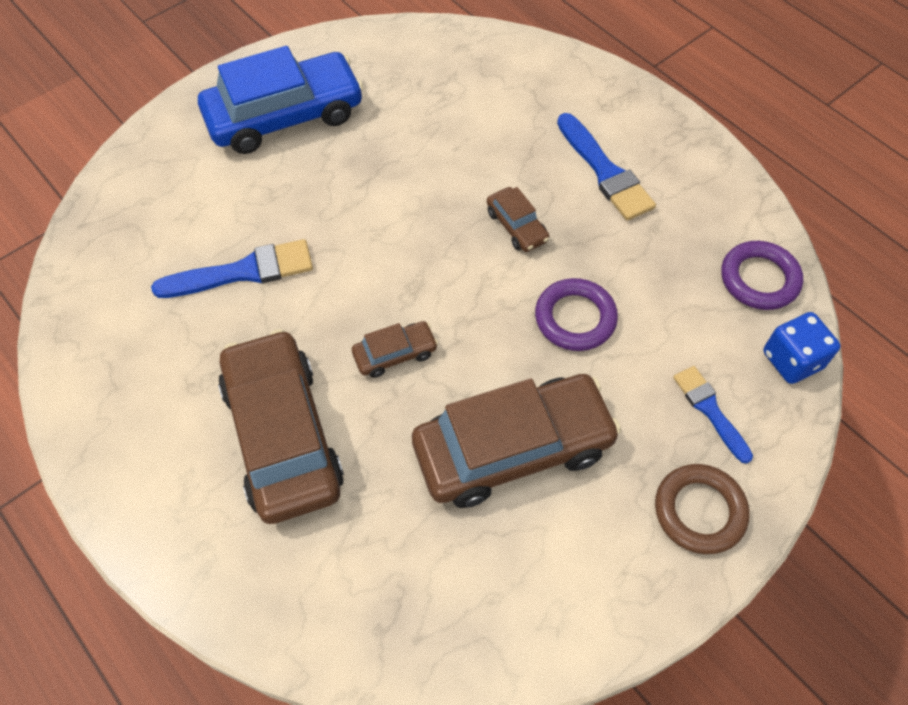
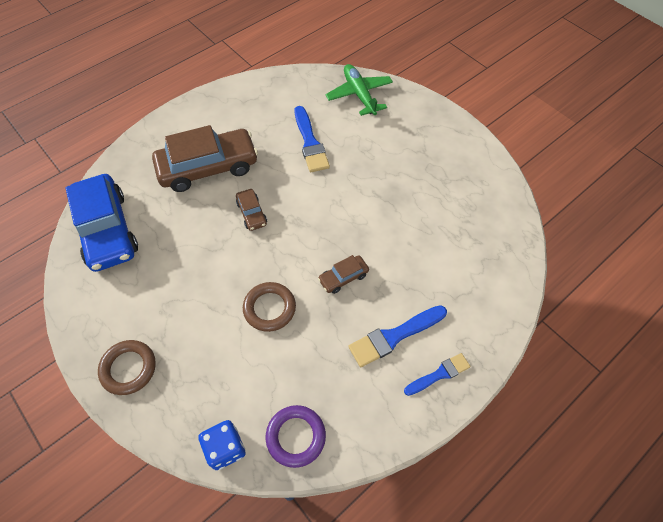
camera: 90 degrees right, 0 degrees up
blue car [198,46,364,154] -> blue car moved to [65,174,138,272]
brown car [412,374,621,508] -> none
purple ring [535,278,618,351] -> brown ring [243,282,296,332]
blue brush [673,366,753,464] -> blue brush moved to [404,353,470,396]
none -> green plane [326,64,393,116]

